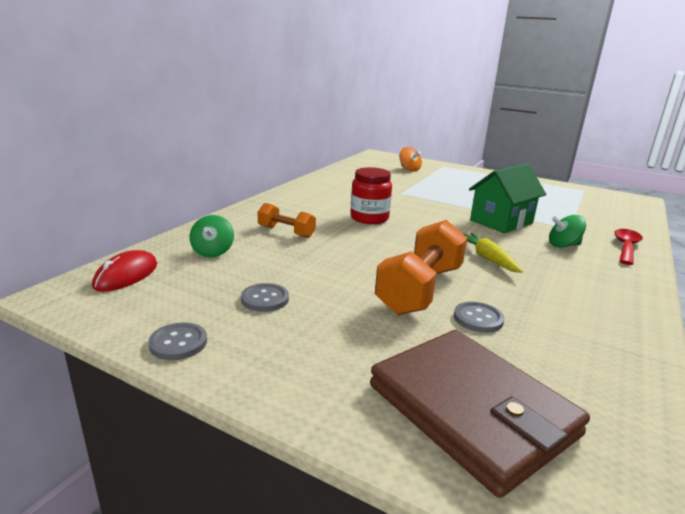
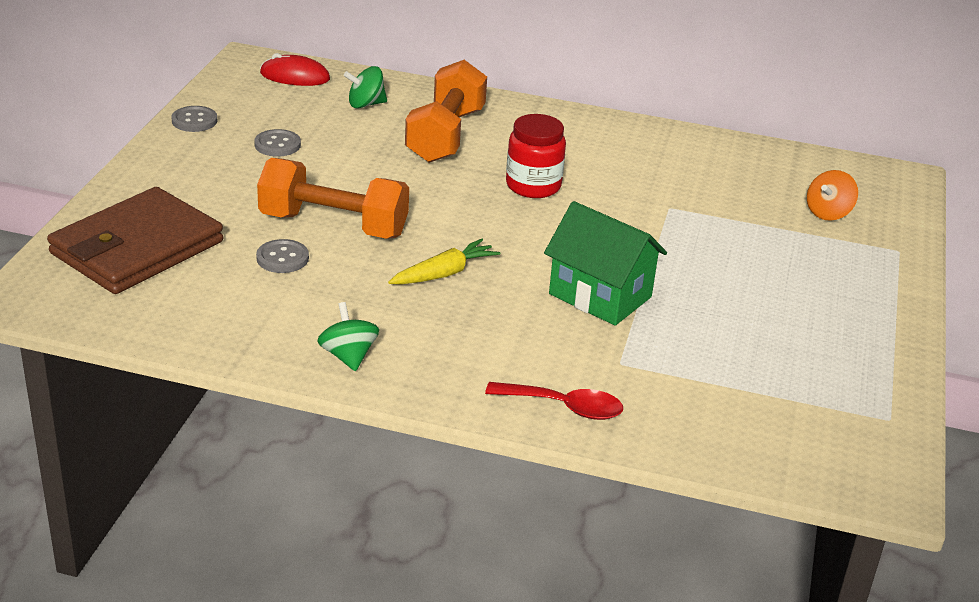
camera: 75 degrees right, 10 degrees up
orange dumbbell [258,203,316,238] -> orange dumbbell [405,60,487,163], size x1.79
green spinning top [549,215,586,248] -> green spinning top moved to [317,302,379,371]

